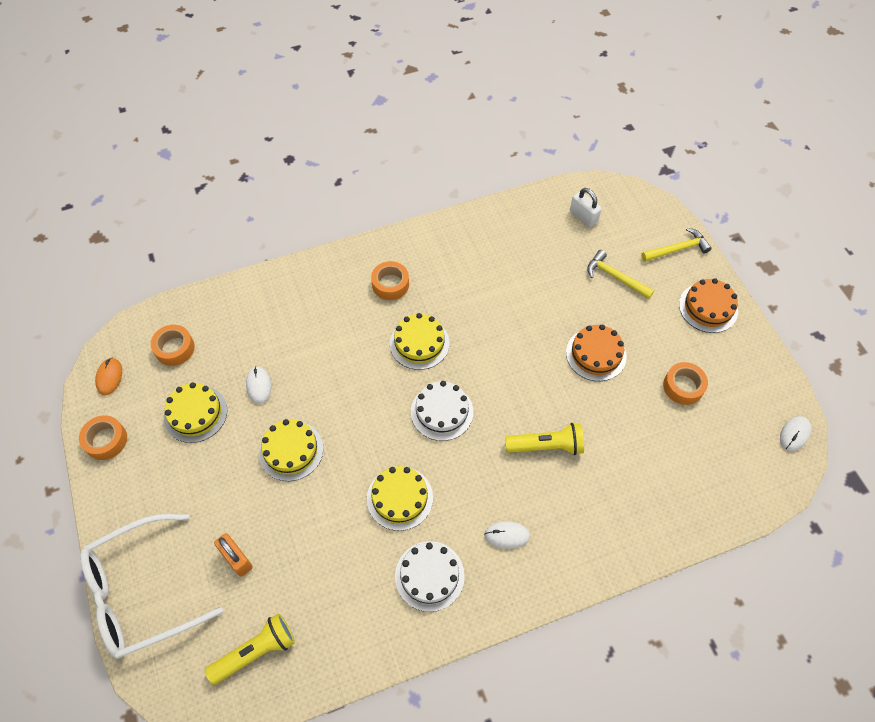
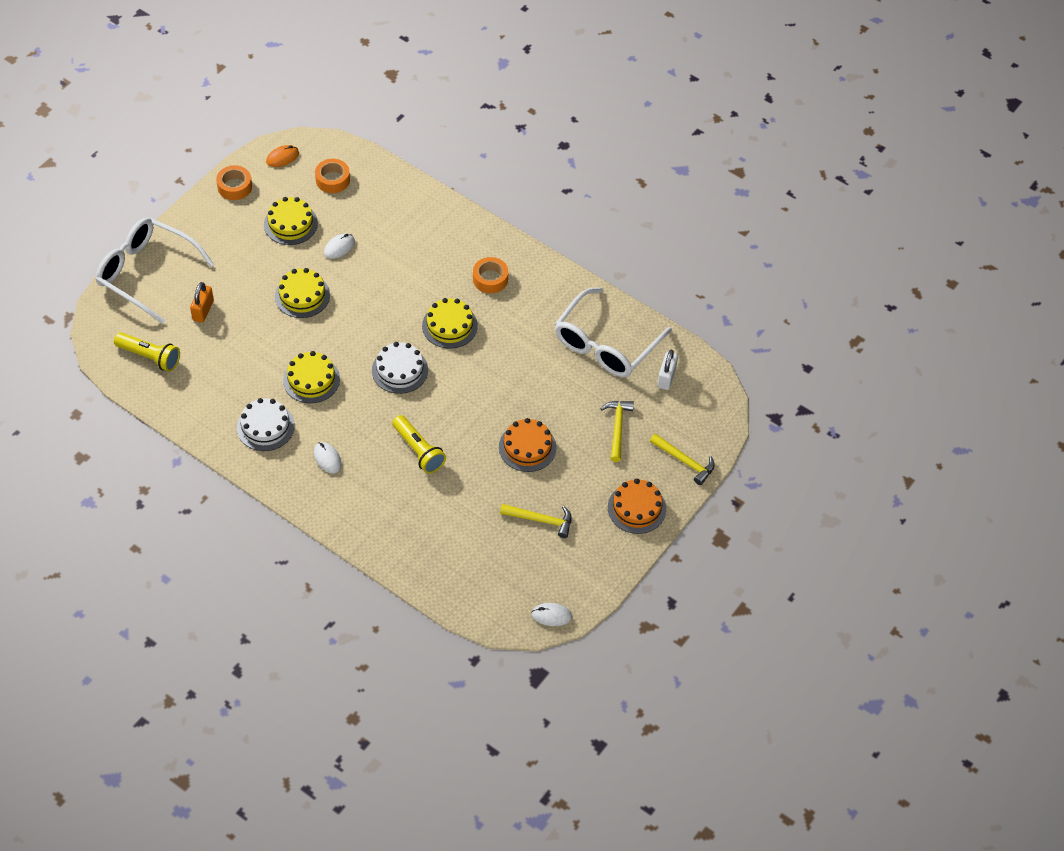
camera: 55 degrees right, 5 degrees down
orange tape [663,362,708,405] -> yellow hammer [500,504,572,538]
none -> white glasses [555,287,672,377]

